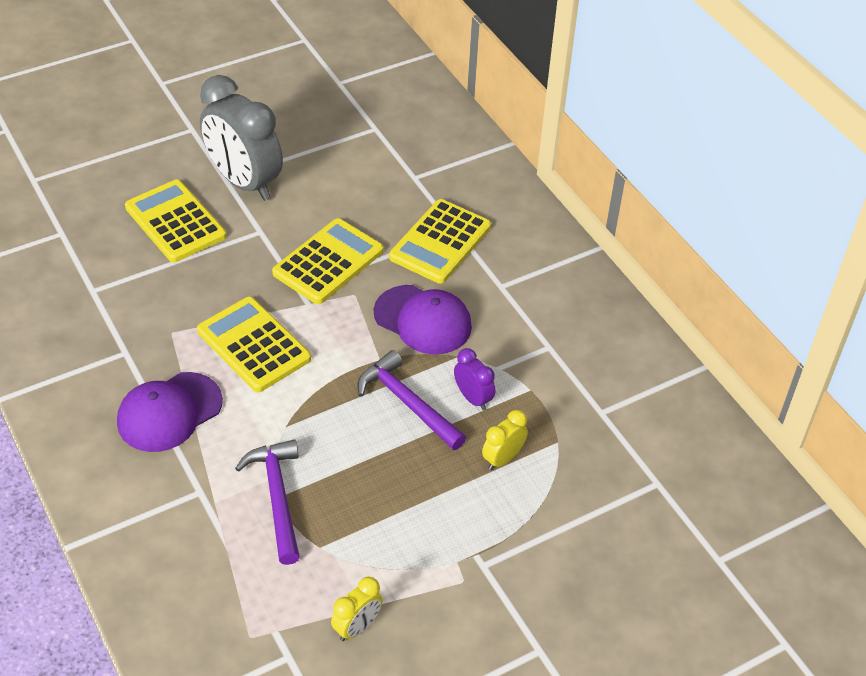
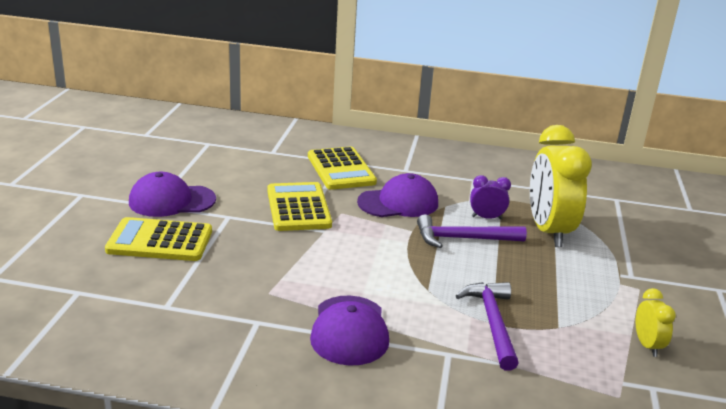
camera: 50 degrees left, 20 degrees down
yellow calculator [197,297,311,392] -> none
grey clock [200,75,283,201] -> purple cap [129,172,216,217]
purple hammer [235,439,300,565] -> purple hammer turned 60 degrees clockwise [456,282,519,371]
yellow clock [482,410,528,470] -> yellow clock [530,125,592,247], size x2.21

